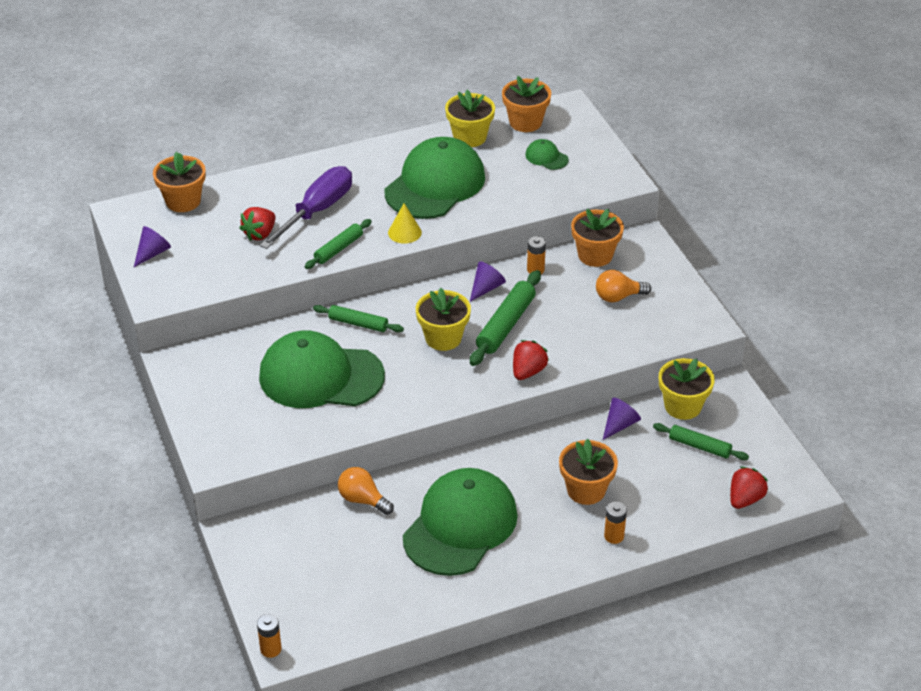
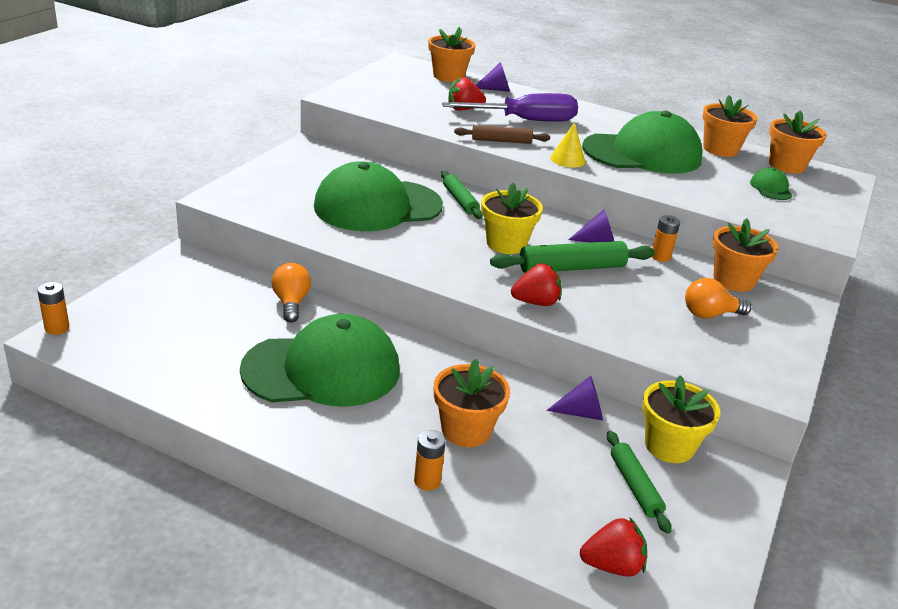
camera: 45 degrees right, 10 degrees down
purple cone [134,226,171,267] -> purple cone moved to [476,62,510,92]
green cap [259,330,385,408] -> green cap turned 75 degrees counterclockwise [314,161,443,231]
green rolling pin [304,219,372,269] -> brown rolling pin [454,125,550,144]
yellow flower pot [445,90,495,147] -> orange flower pot [702,95,758,157]
orange light bulb [596,270,651,302] -> orange light bulb turned 45 degrees counterclockwise [685,278,751,318]

